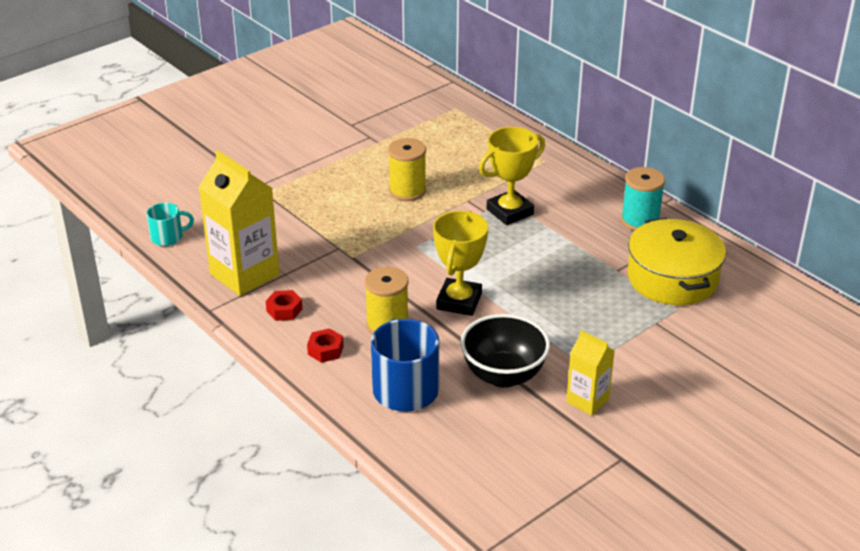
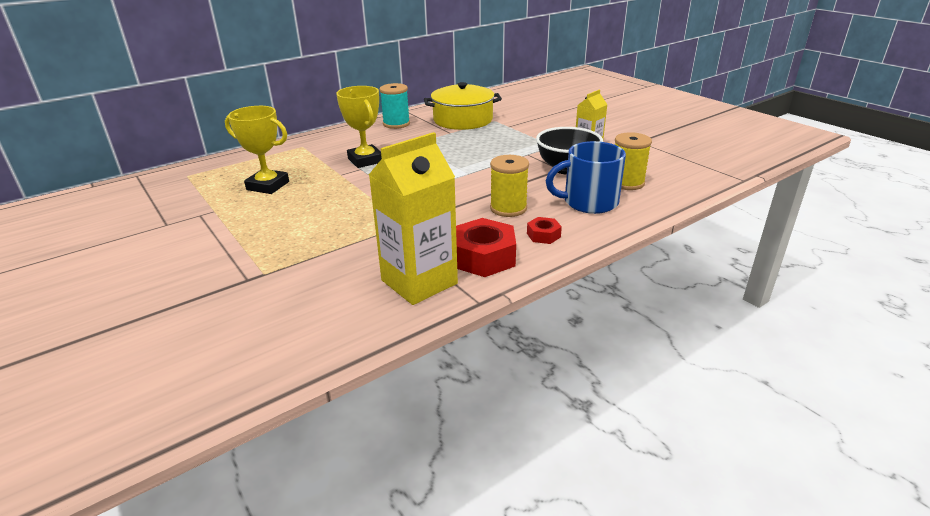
camera: 85 degrees left, 5 degrees down
turquoise mug [146,202,194,246] -> none
red nut [266,290,302,321] -> red nut [456,218,516,277], size x1.95
yellow spool [388,138,426,201] -> yellow spool moved to [615,132,652,190]
yellow trophy [433,211,488,316] -> yellow trophy moved to [225,106,289,194]

